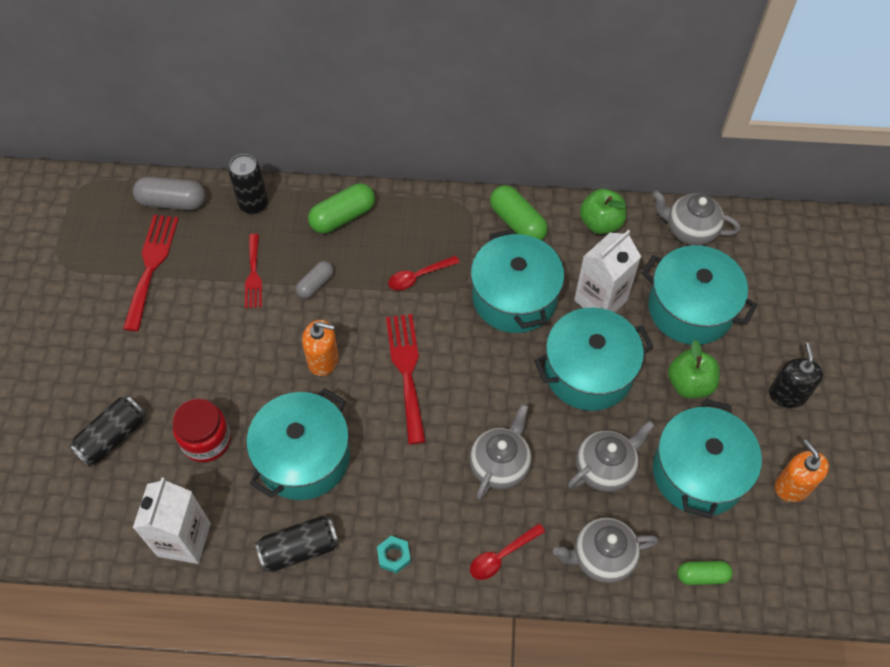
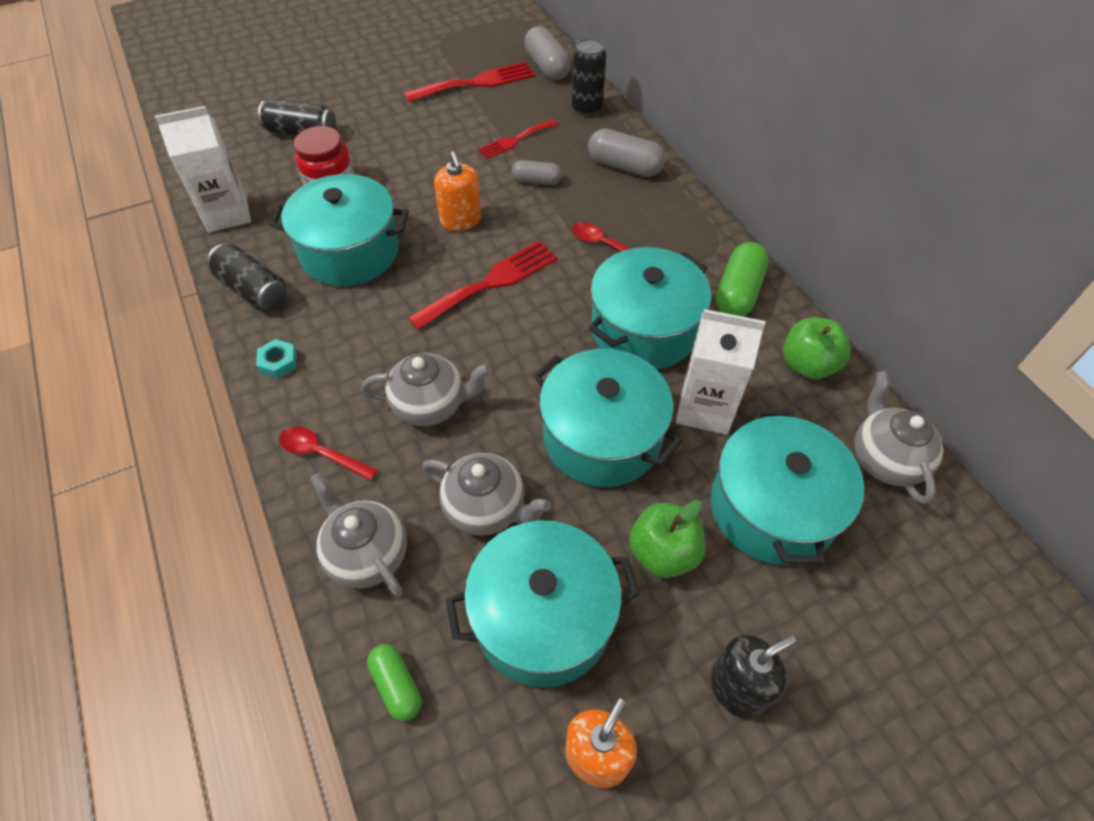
camera: 60 degrees right, 5 degrees down
green capsule [308,183,375,234] -> grey capsule [588,129,666,177]

